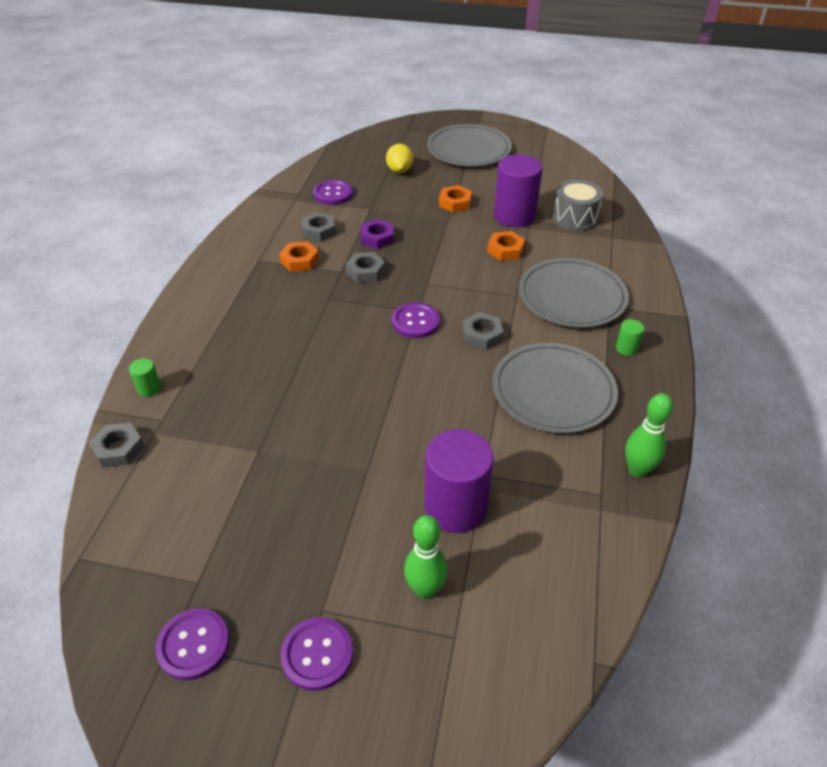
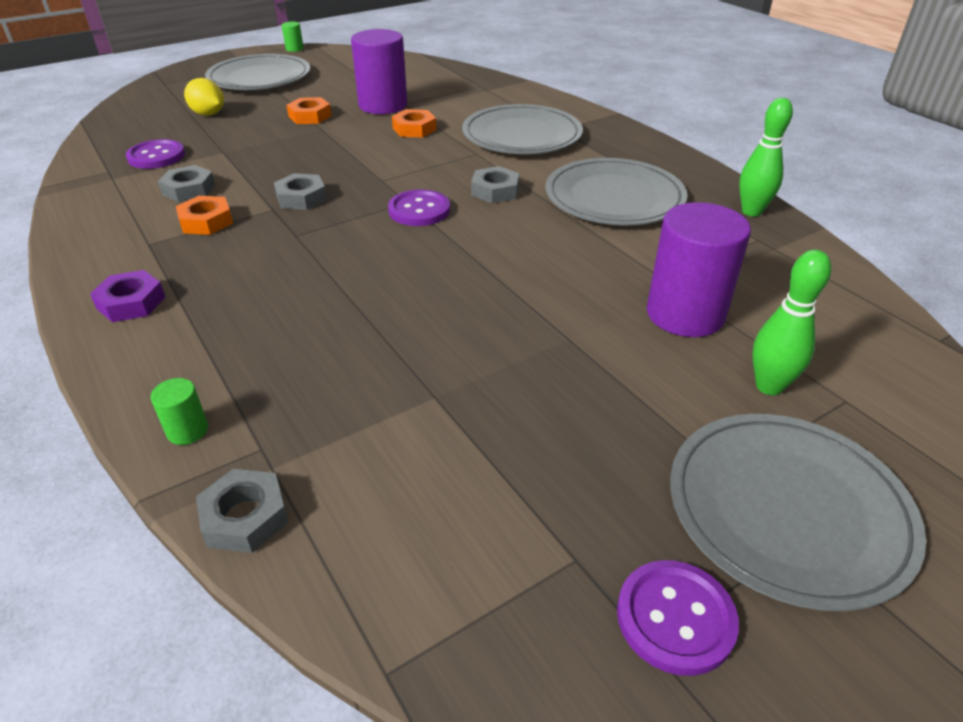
camera: 45 degrees left, 5 degrees down
purple button [281,617,353,691] -> grey plate [670,414,926,611]
purple nut [361,219,394,249] -> purple nut moved to [90,270,165,322]
grey drum [553,180,603,231] -> none
green cylinder [616,319,644,356] -> green cylinder moved to [282,22,304,52]

